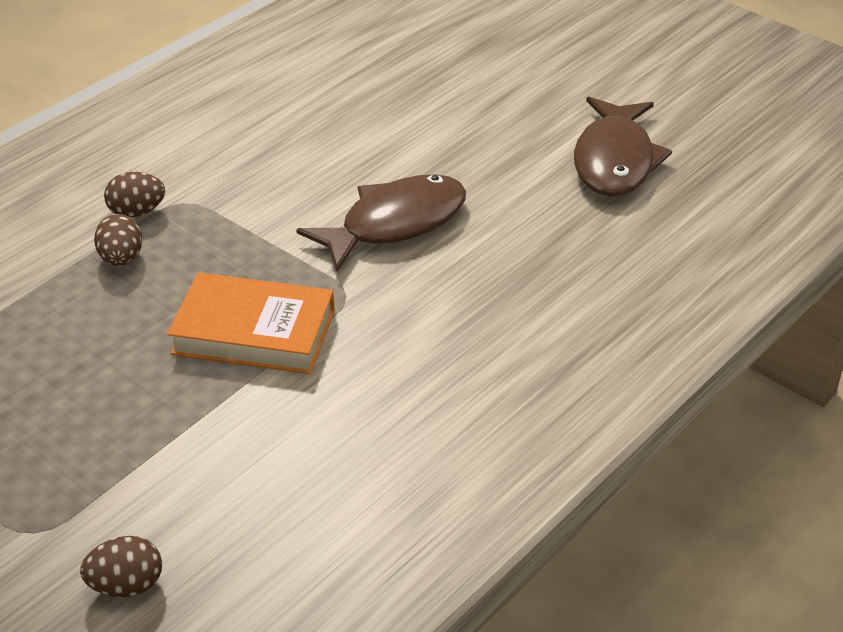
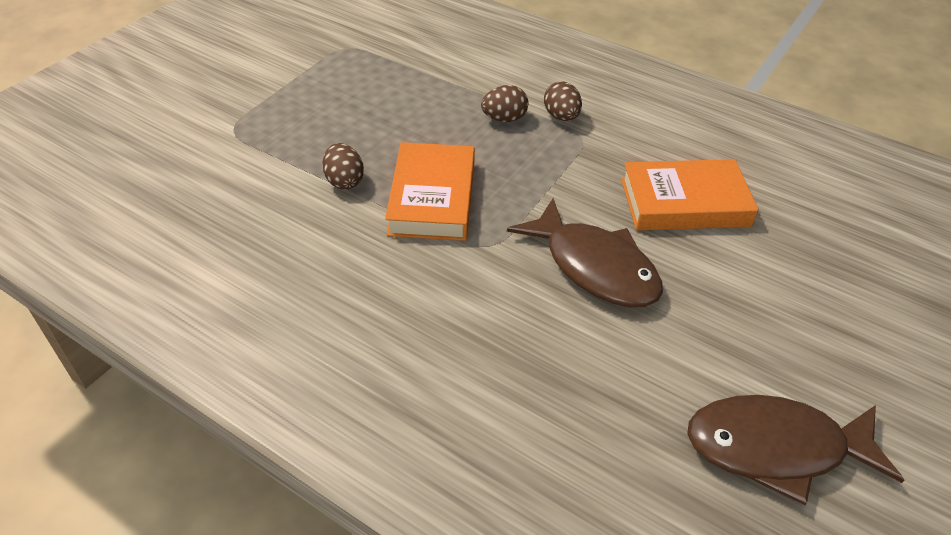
camera: 80 degrees right, 5 degrees up
brown egg [80,536,162,597] -> brown egg moved to [322,143,364,190]
none -> orange book [621,159,758,231]

